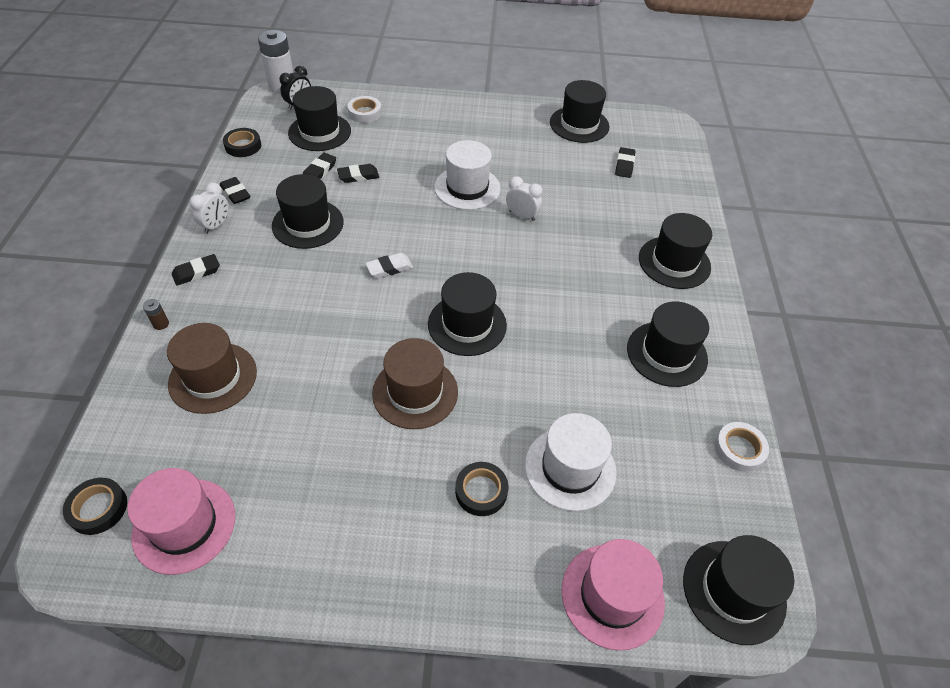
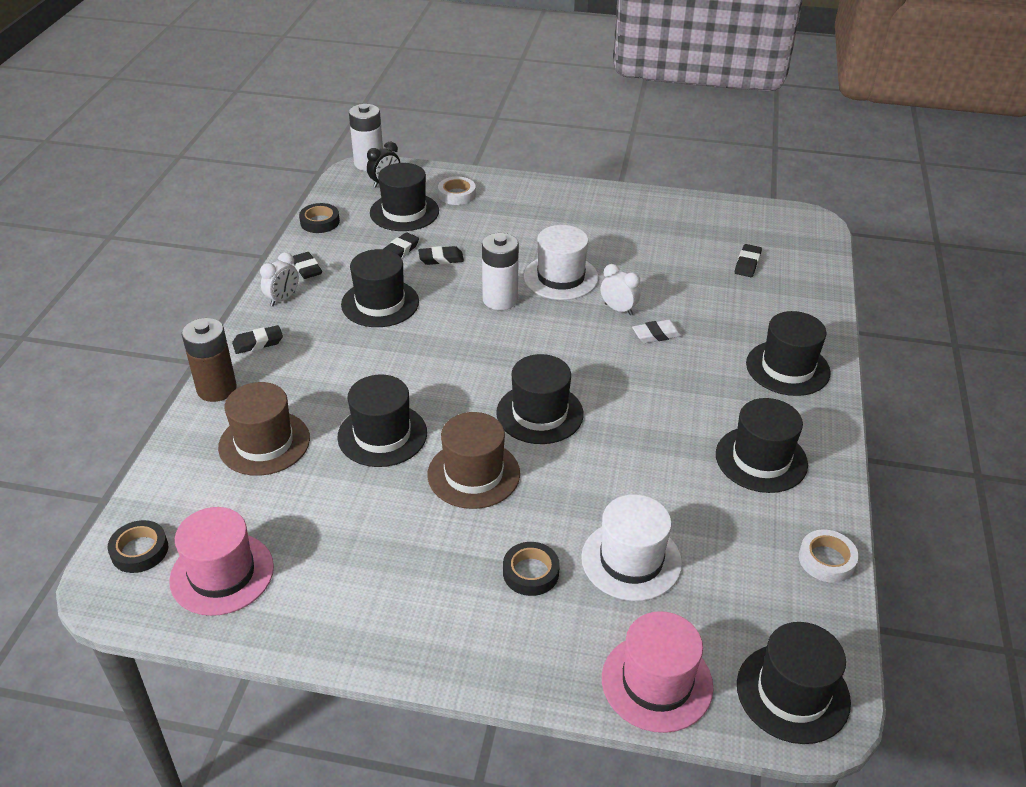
camera: 10 degrees right, 10 degrees down
brown battery [143,299,169,330] -> brown battery [182,318,237,402], size x2.41
white eraser [365,253,413,278] -> white eraser moved to [632,319,682,343]
black hat [550,80,609,143] -> black hat moved to [337,374,427,467]
none -> white battery [482,233,519,310]

